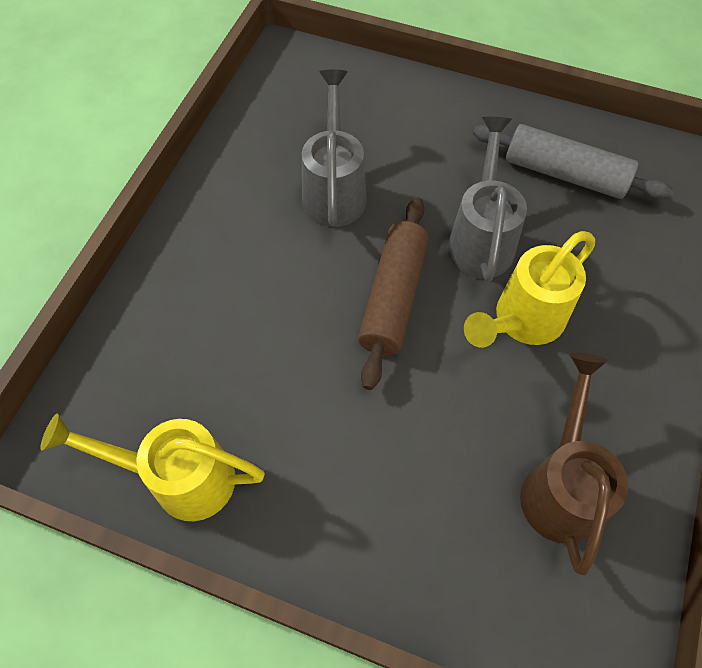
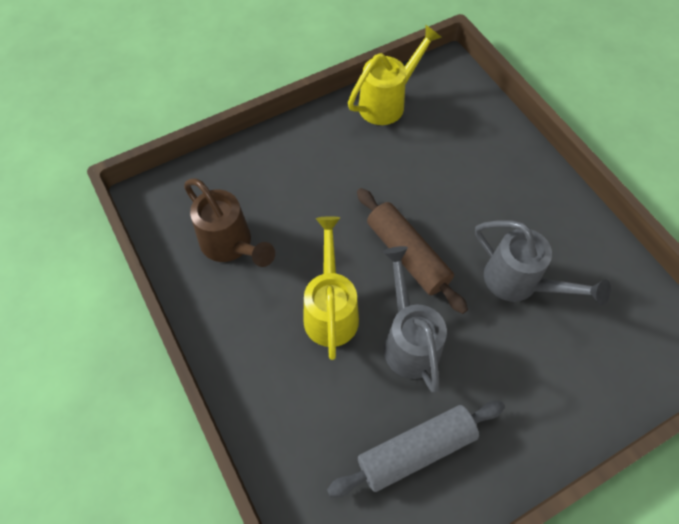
camera: 130 degrees right, 0 degrees up
grey watering can [447,117,527,282] -> grey watering can turned 150 degrees counterclockwise [383,246,447,393]

